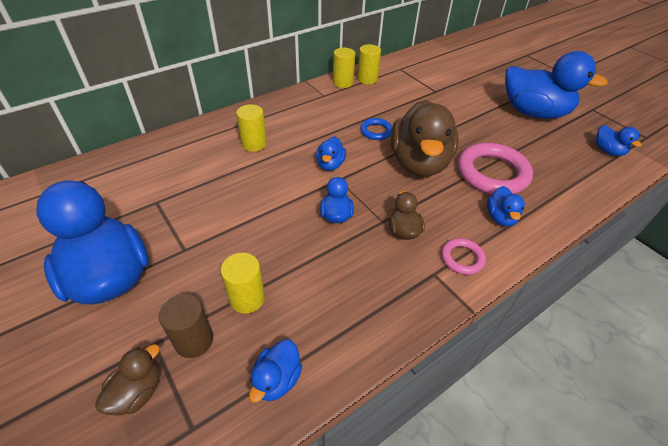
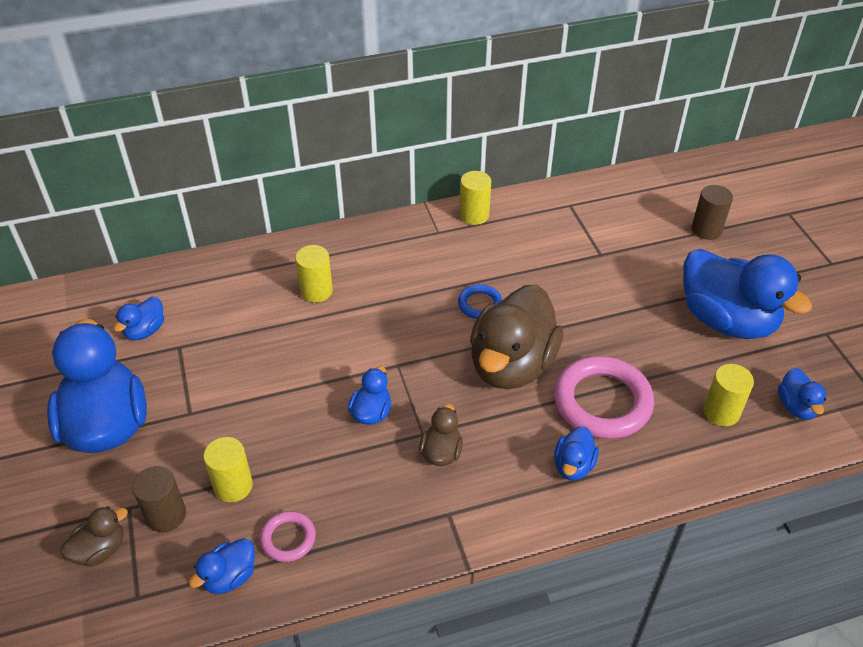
camera: 20 degrees right, 0 degrees up
blue duck [316,136,346,171] -> blue duck moved to [114,297,164,340]
yellow cylinder [357,44,381,84] -> yellow cylinder moved to [703,364,754,426]
pink ring [441,238,486,275] -> pink ring moved to [260,511,316,562]
none -> brown cylinder [691,185,733,240]

